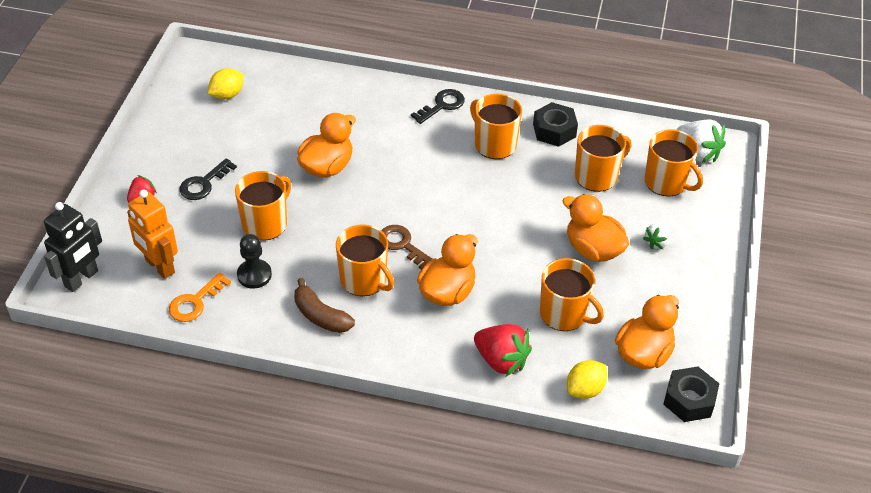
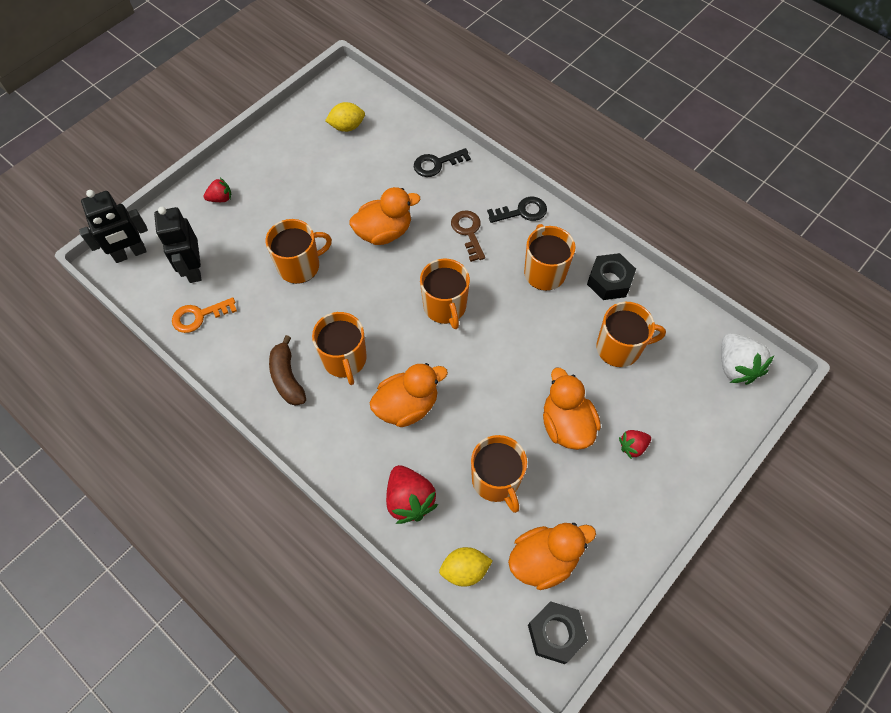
camera: 30 degrees right, 15 degrees up
orange robot [127,190,178,279] -> black robot [154,207,201,283]
black key [179,158,237,200] -> black key moved to [414,148,471,177]
black pawn [237,234,272,288] -> none
brown key [381,225,432,270] -> brown key moved to [451,210,485,262]
white strawberry [643,224,671,249] -> red strawberry [619,430,651,459]
orange mug [644,129,703,197] -> orange mug moved to [420,259,470,329]

